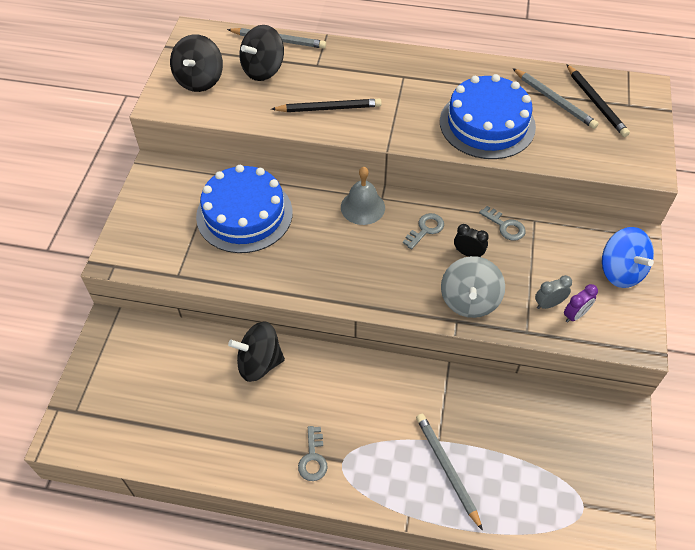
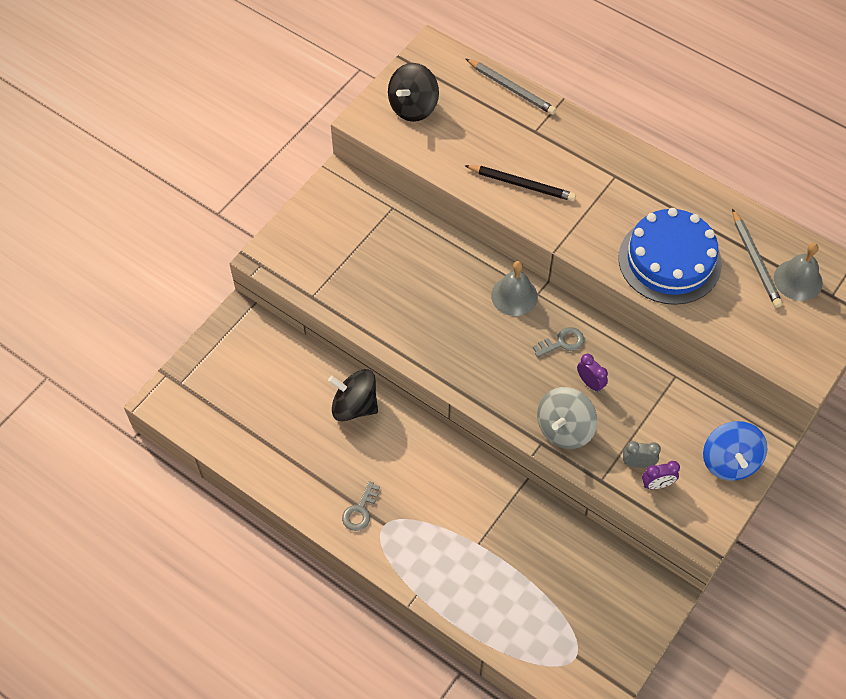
camera: 25 degrees right, 5 degrees up
blue cake [196,165,293,253] -> none
black spinning top [239,25,284,81] -> none
grey pencil [416,414,483,531] -> none
black clock [454,224,489,257] -> purple clock [577,354,608,392]
grey key [479,206,526,241] -> none
black pencil [566,64,630,137] -> grey bell [774,243,823,301]

